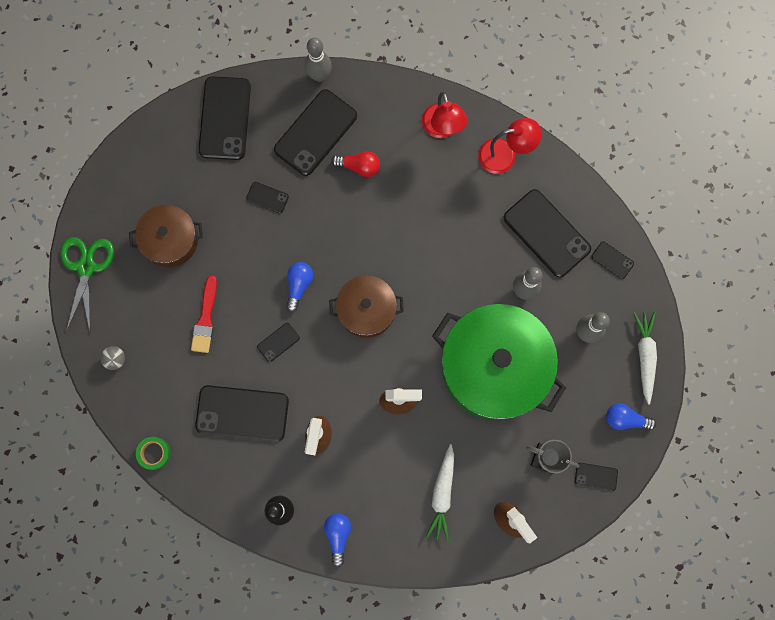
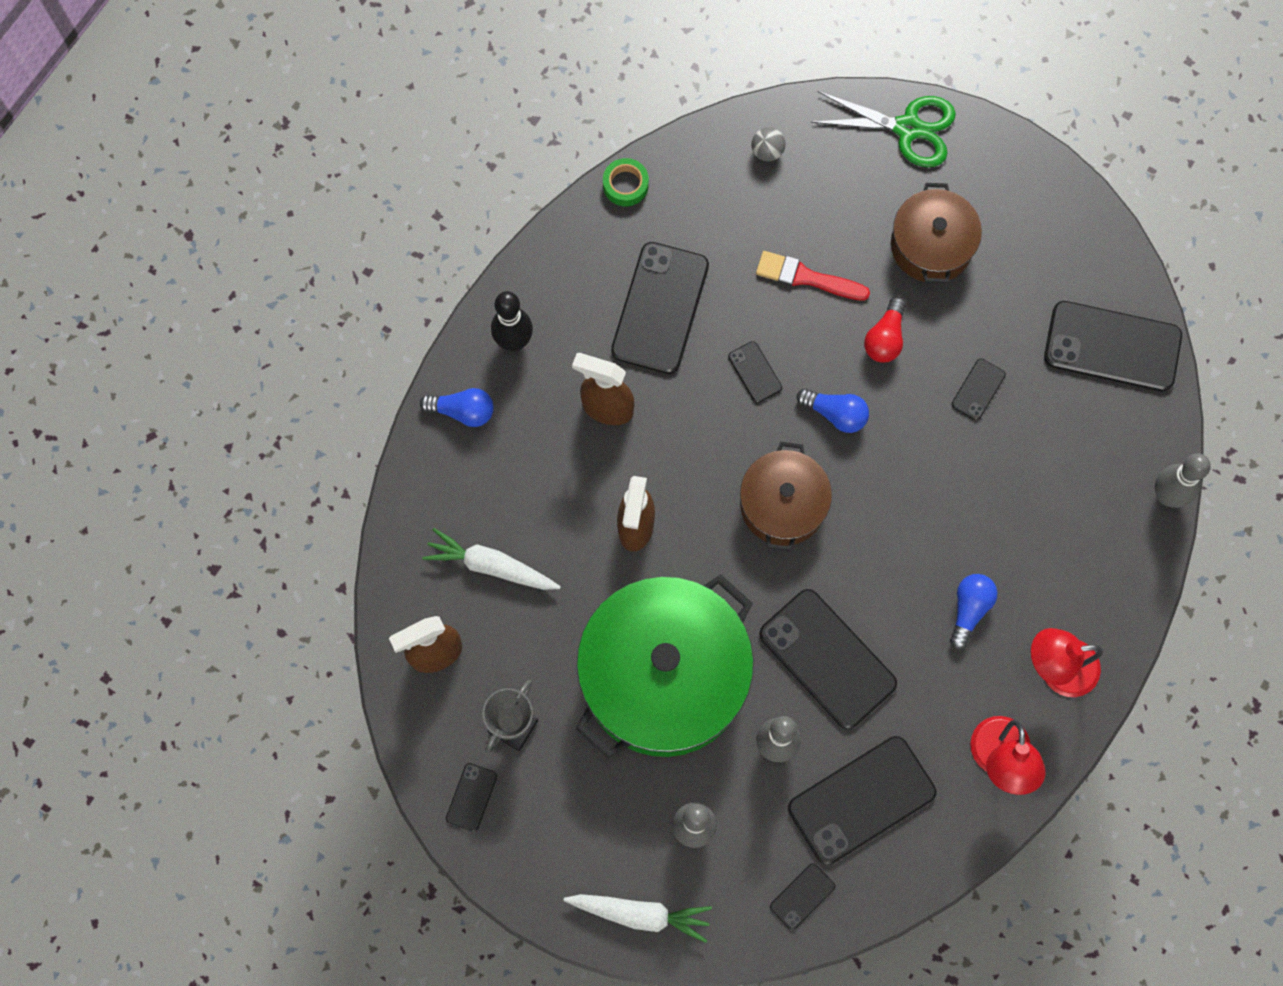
camera: 100 degrees right, 5 degrees down
black phone [274,89,357,176] -> black phone moved to [759,589,897,729]
red light bulb [331,151,380,177] -> red light bulb moved to [864,297,906,363]
blue light bulb [606,403,656,430] -> blue light bulb moved to [950,574,997,649]

